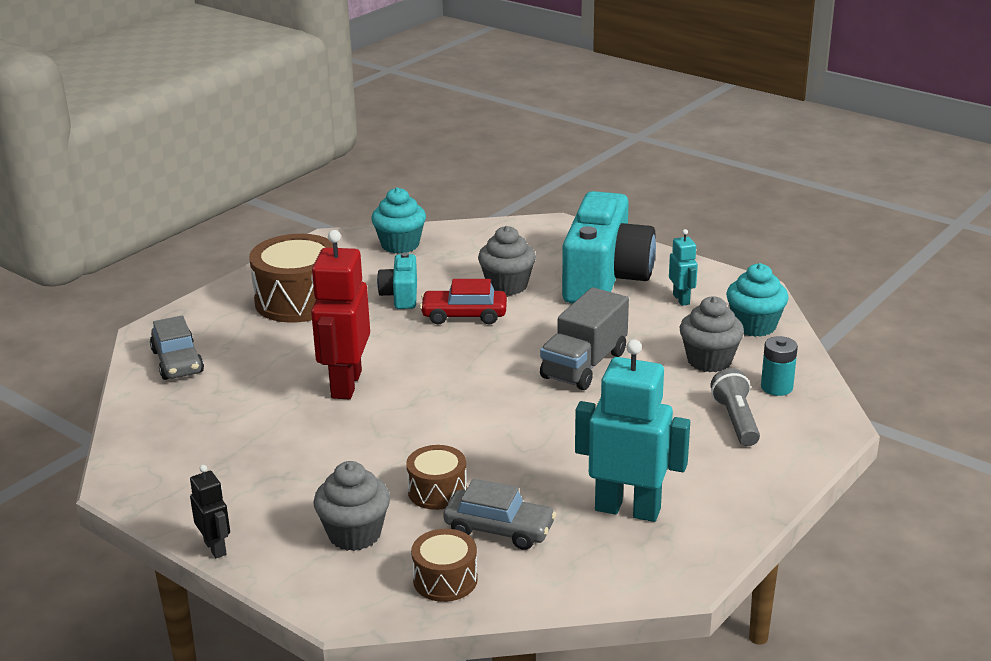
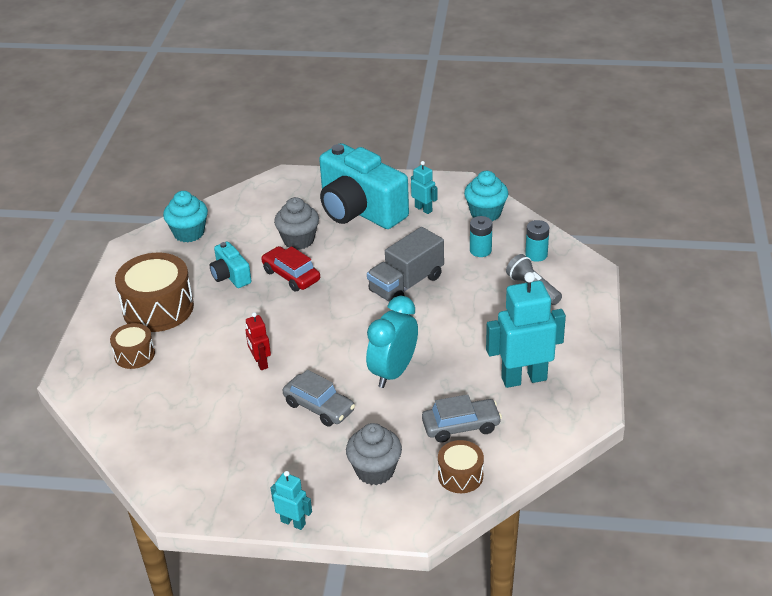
camera: 30 degrees left, 10 degrees up
grey car [150,316,204,380] -> grey car moved to [283,370,355,427]
black robot [190,465,230,558] -> turquoise robot [271,471,312,530]
red robot [311,230,370,399] -> red robot [245,312,271,370], size x0.50
brown drum [406,445,467,510] -> brown drum moved to [110,323,155,369]
red car [420,279,507,325] -> red car turned 75 degrees clockwise [261,246,320,292]
grey truck [540,287,629,390] -> grey truck turned 45 degrees clockwise [367,227,444,302]
turquoise camera [562,191,656,303] -> turquoise camera turned 150 degrees clockwise [319,143,409,229]
grey cupcake [680,296,744,372] -> turquoise battery [470,216,493,257]
none -> turquoise clock [366,296,418,388]

